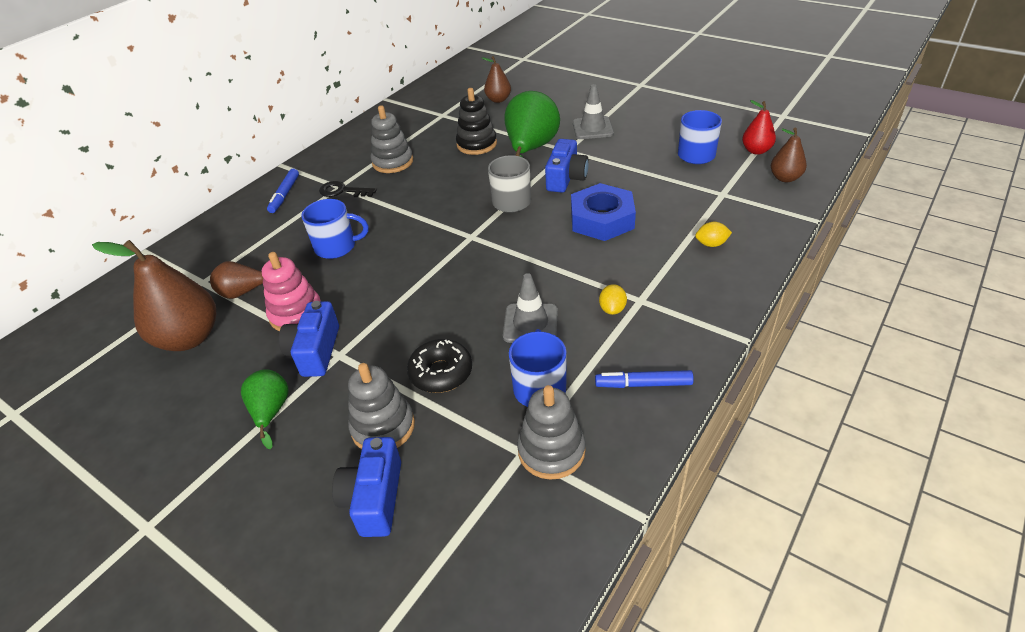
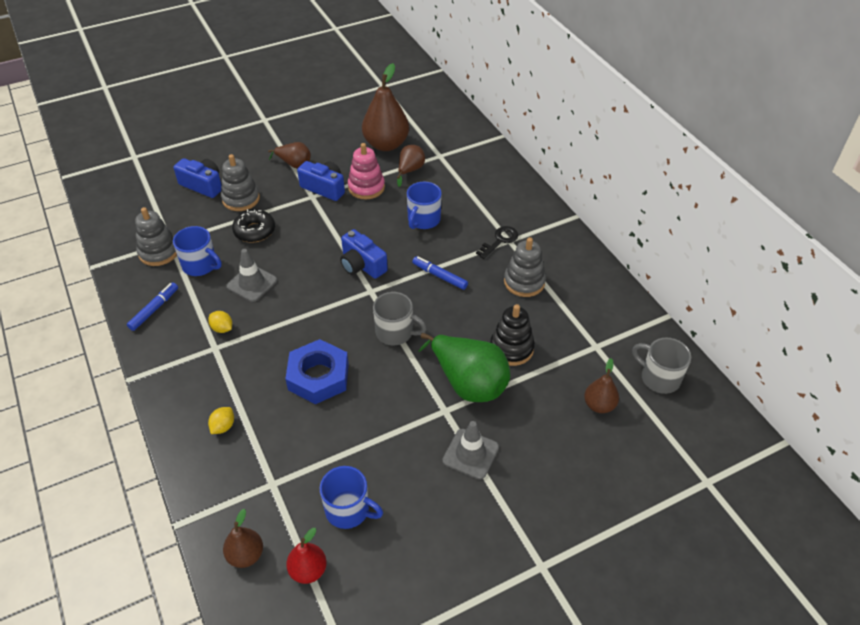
camera: 115 degrees right, 5 degrees up
green pear [241,369,289,449] -> brown pear [268,142,311,168]
blue marker [267,169,299,213] -> blue marker moved to [412,256,468,290]
blue camera [545,139,589,193] -> blue camera moved to [340,229,388,279]
none -> grey mug [632,337,691,394]

